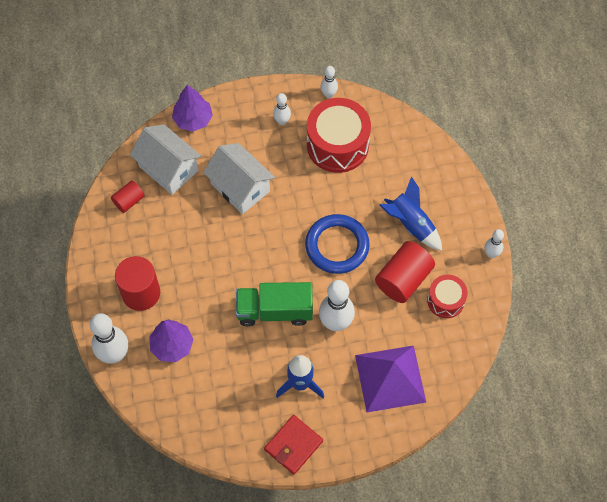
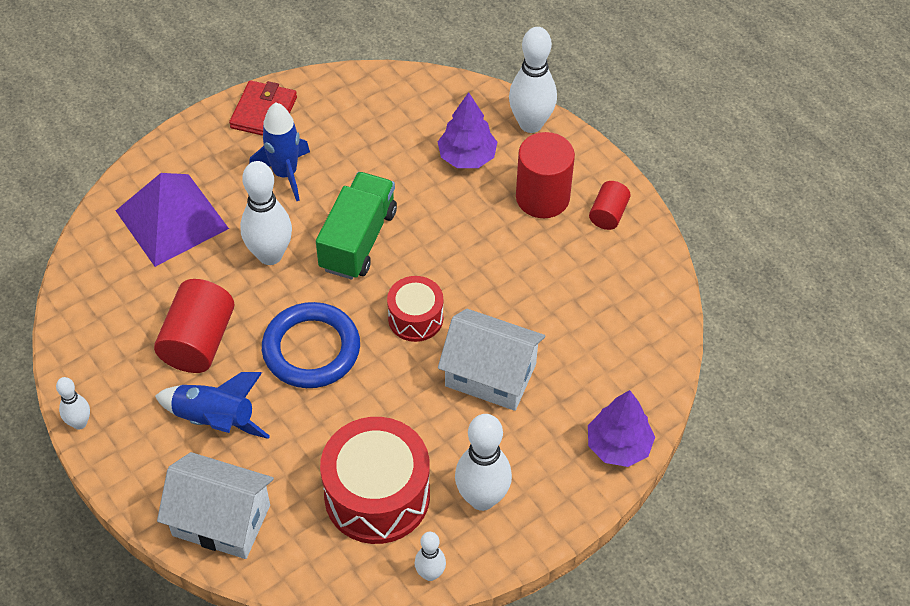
camera: 155 degrees right, 10 degrees down
red cylinder [111,180,145,213] -> red cylinder moved to [589,181,630,230]
white house [130,124,202,195] -> white house moved to [157,452,274,559]
green truck [236,282,313,326] -> green truck turned 45 degrees counterclockwise [316,172,397,280]
white bowling pin [273,93,291,125] -> white bowling pin [455,414,512,511], size x1.84
red drum [427,275,468,318] -> red drum moved to [387,276,443,342]

